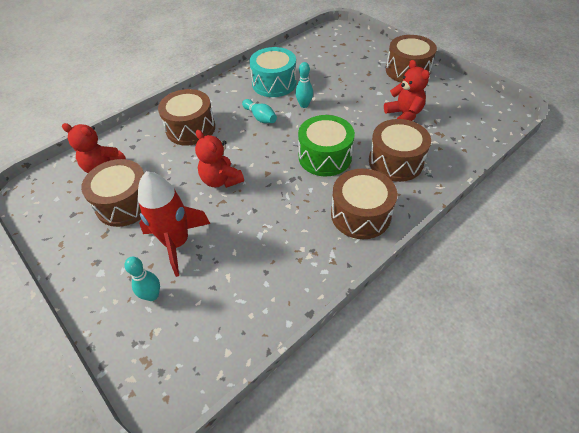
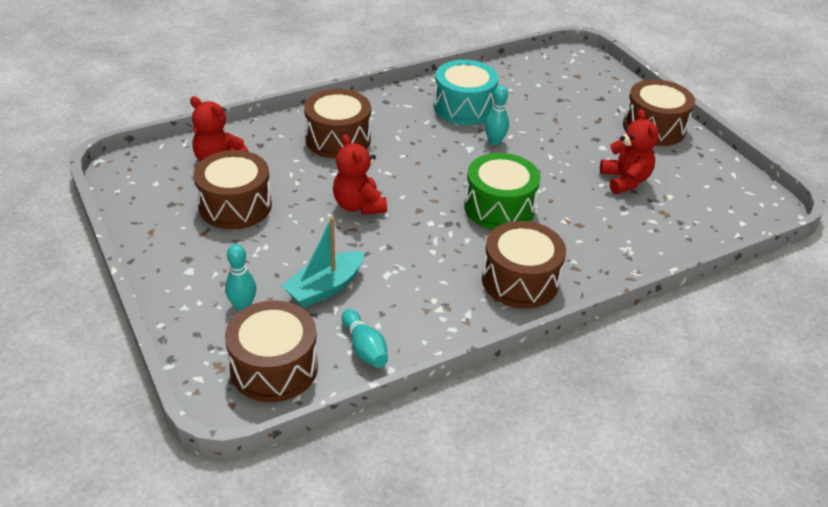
camera: 10 degrees right, 10 degrees down
red rocket [138,171,211,277] -> none
turquoise bowling pin [242,99,277,123] -> turquoise bowling pin moved to [342,309,388,368]
brown drum [369,119,431,182] -> brown drum moved to [225,301,318,402]
none -> turquoise boat [281,217,365,308]

